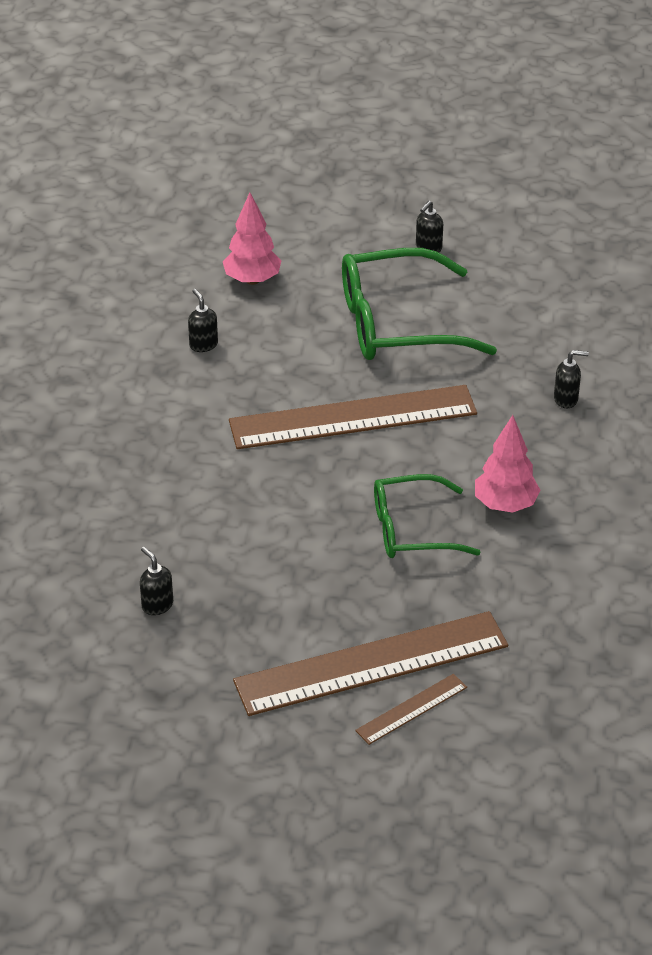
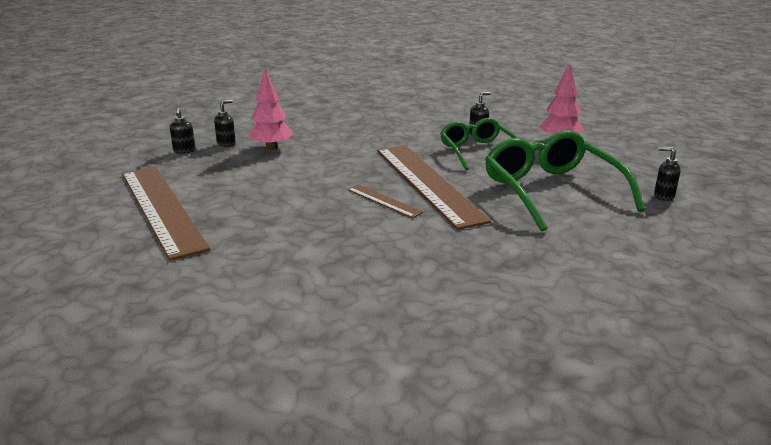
camera: 80 degrees right, 15 degrees down
brown ruler [355,674,467,745] -> brown ruler moved to [347,184,423,218]
green glasses [374,474,481,558] -> green glasses moved to [440,118,518,170]
pink tree [475,415,541,513] -> pink tree moved to [248,69,293,150]
black soap dispenser [554,350,589,408] -> black soap dispenser moved to [170,108,195,154]

